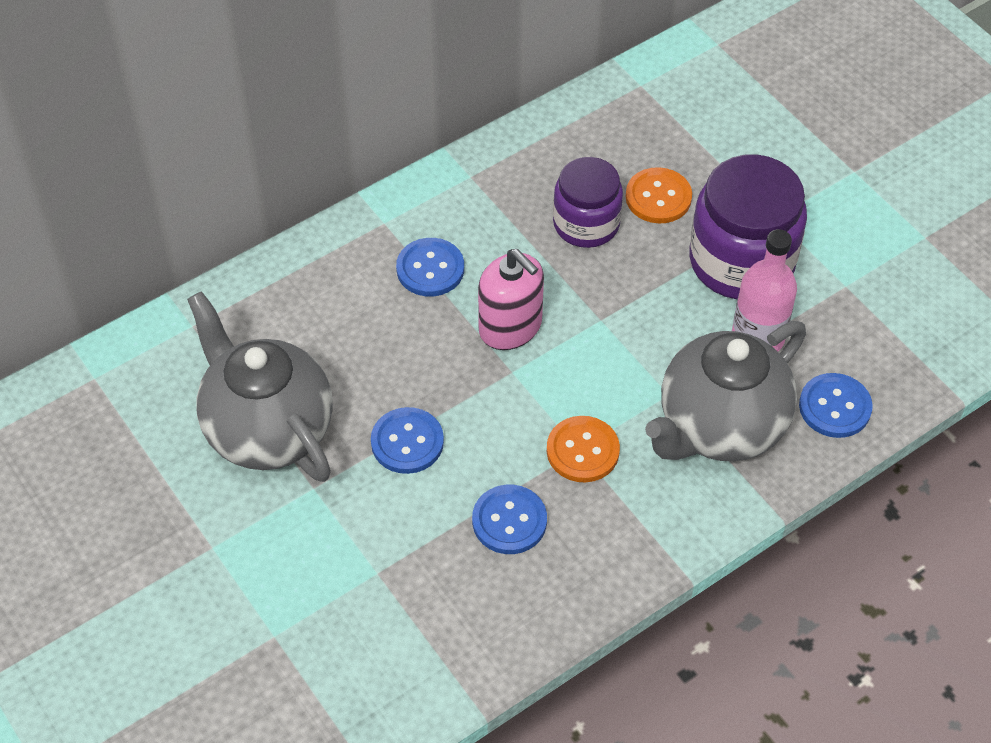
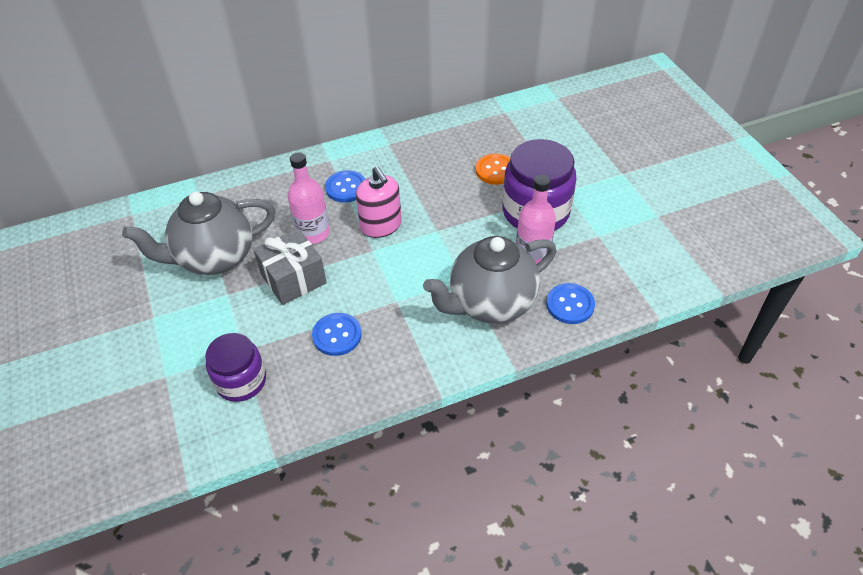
camera: 15 degrees right, 5 degrees down
grey teapot [187,291,333,482] -> grey teapot turned 90 degrees counterclockwise [122,192,275,275]
blue button [371,407,444,474] -> grey gift [254,229,327,305]
orange button [547,416,620,483] -> none
purple jar [553,157,623,248] -> purple jar moved to [205,333,266,402]
none -> pink bottle [288,152,330,244]

